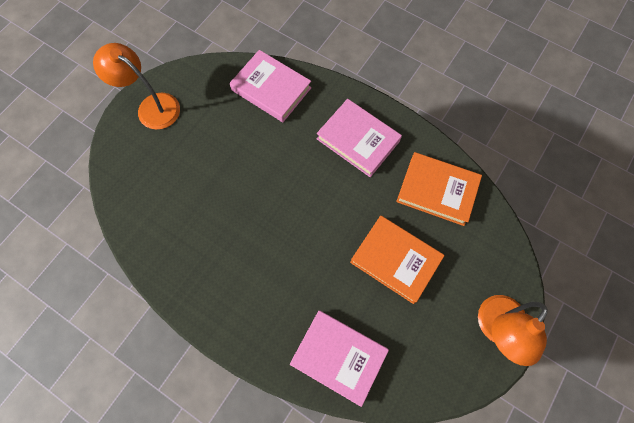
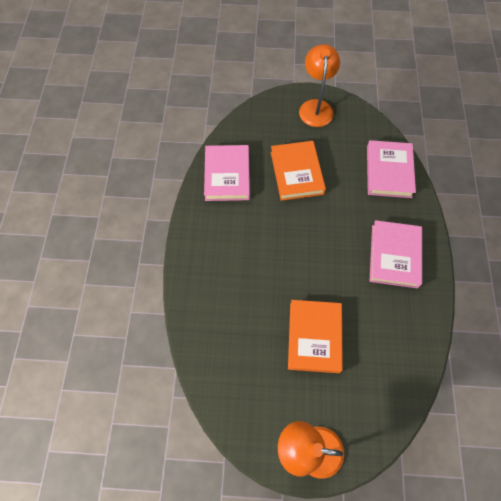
camera: 60 degrees right, 5 degrees down
pink book [290,310,389,407] -> pink book moved to [204,145,250,201]
orange book [396,152,482,226] -> orange book moved to [271,141,326,201]

